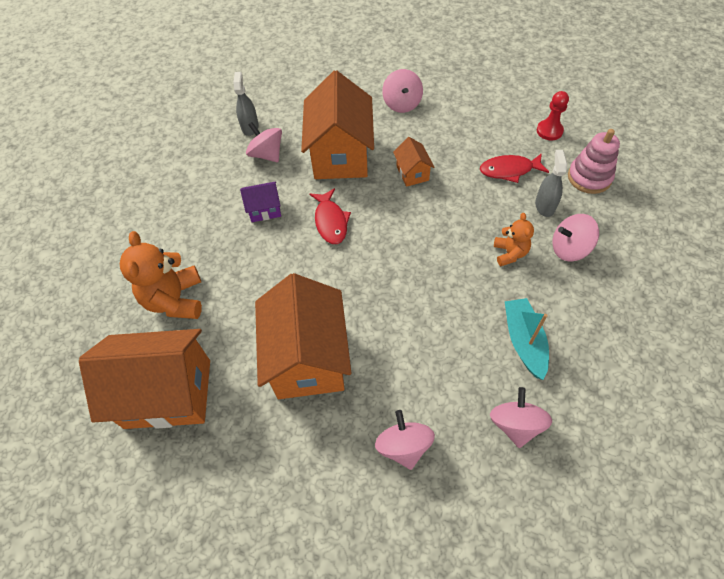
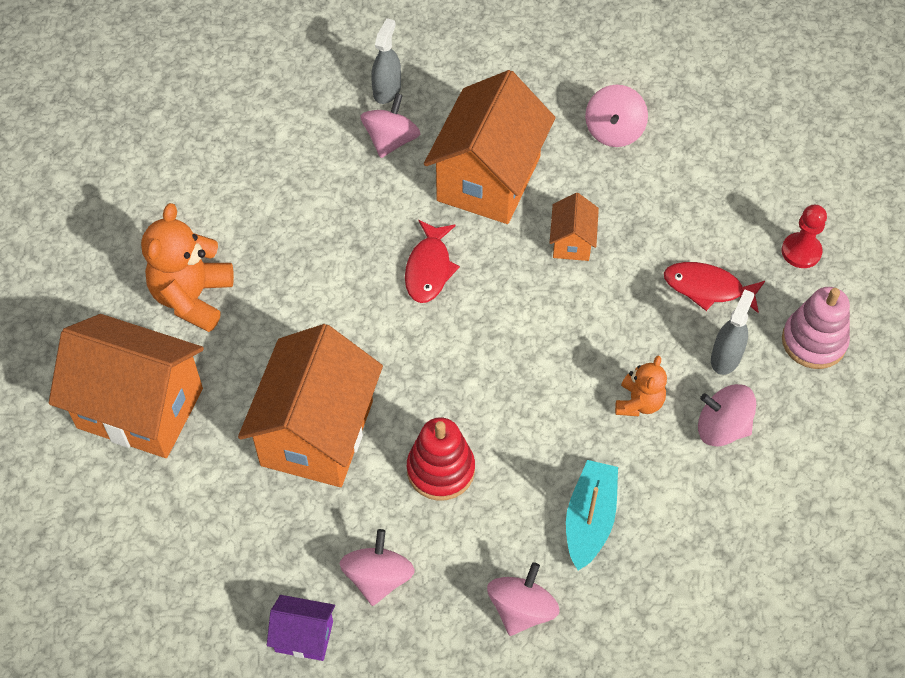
camera: 20 degrees right, 0 degrees up
purple house [240,181,281,222] -> purple house moved to [267,595,335,661]
pink spinning top [246,122,282,162] -> pink spinning top turned 45 degrees clockwise [360,93,420,158]
none -> red stacking toy [407,417,475,501]

